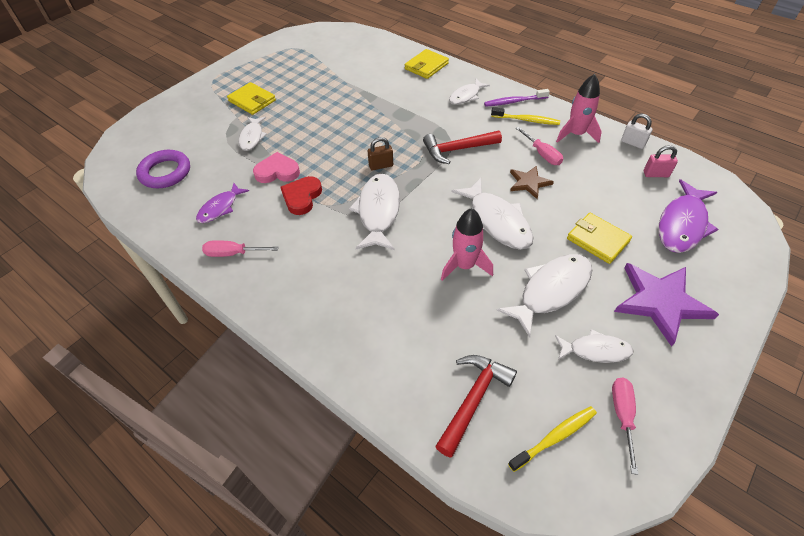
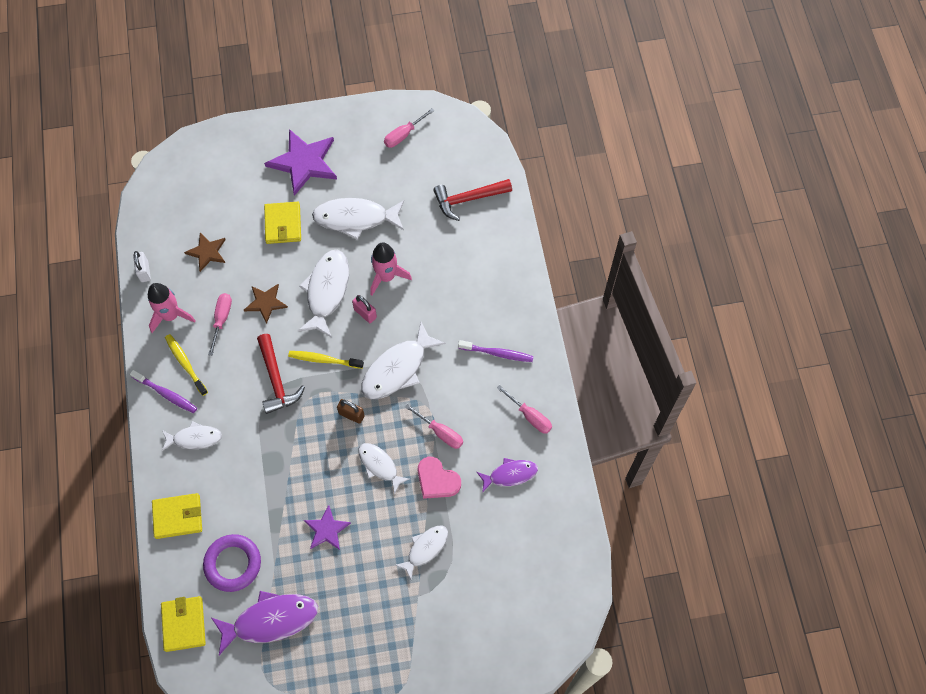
camera: 140 degrees left, 15 degrees up
purple ring [136,150,190,188] -> purple ring moved to [203,534,261,592]
yellow wallet [227,82,276,115] -> yellow wallet moved to [161,596,206,652]
red heart [280,176,322,215] -> pink screwdriver [405,404,463,449]
red hammer [423,131,502,164] -> red hammer turned 45 degrees clockwise [257,334,305,414]
yellow toothbrush [508,406,597,472] -> yellow toothbrush moved to [288,351,364,369]
white fish [555,329,633,363] -> white fish moved to [358,443,410,494]
pink padlock [644,145,678,177] -> pink padlock moved to [352,295,377,323]
purple fish [659,179,718,253] -> purple fish moved to [212,591,318,655]
none -> brown star [184,233,226,272]
none -> purple star [304,505,351,550]
none -> purple toothbrush [458,340,534,362]

